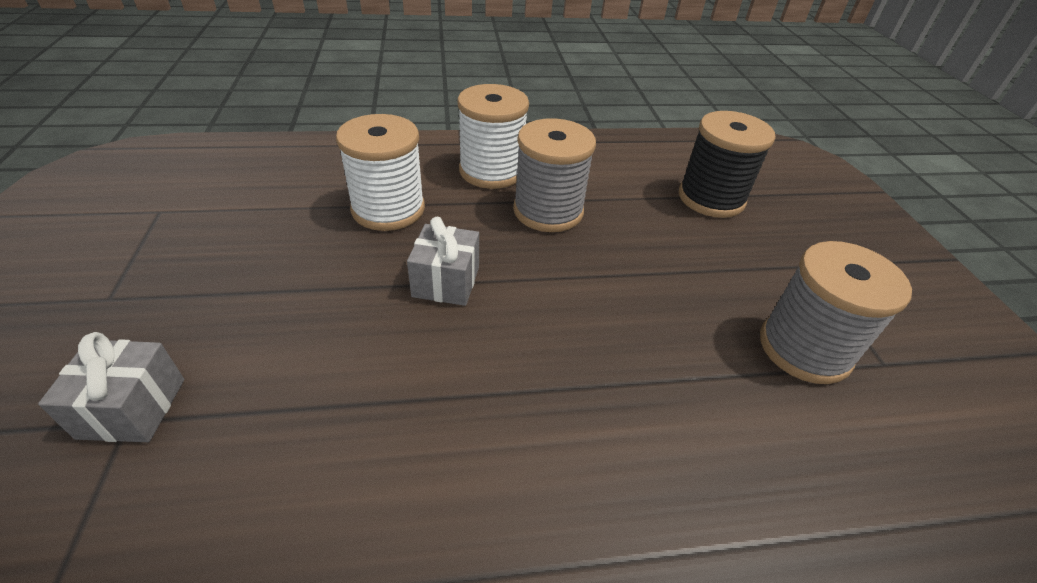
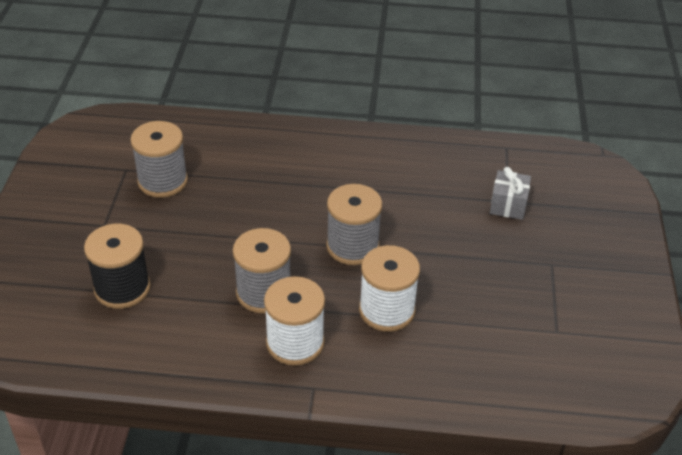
camera: 165 degrees left, 0 degrees up
grey gift [407,217,479,306] -> grey spool [326,184,382,265]

